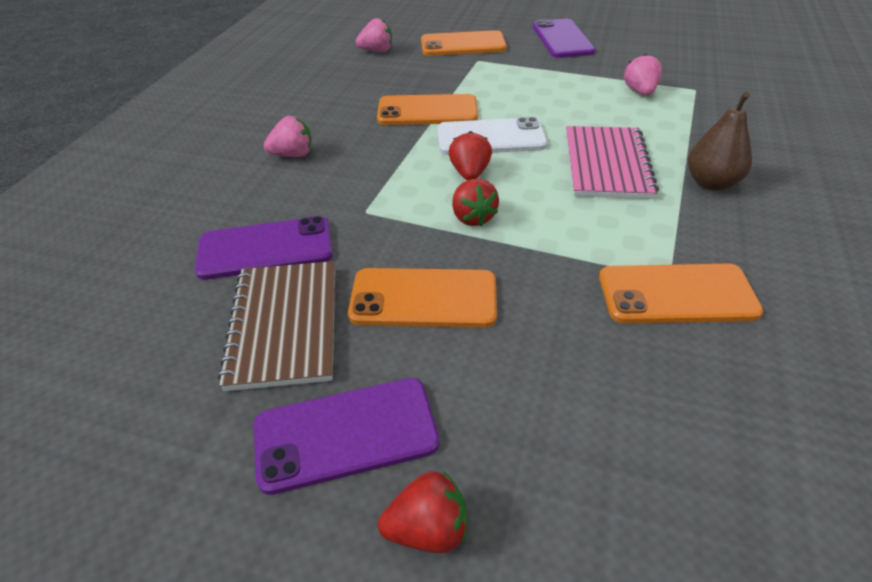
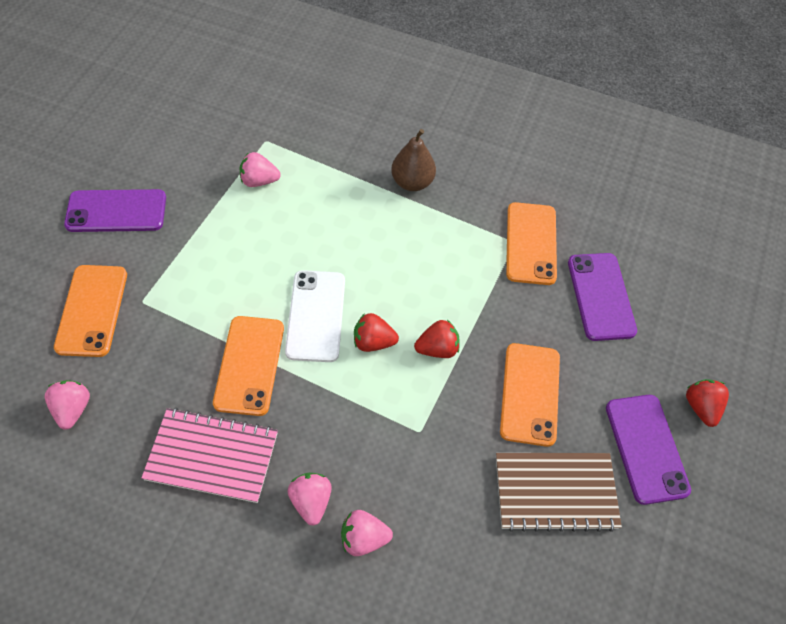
camera: 90 degrees left, 15 degrees up
purple phone [195,216,333,280] -> purple phone moved to [568,253,637,341]
pink notebook [566,126,659,199] -> pink notebook moved to [142,408,278,503]
none -> pink strawberry [341,510,393,556]

